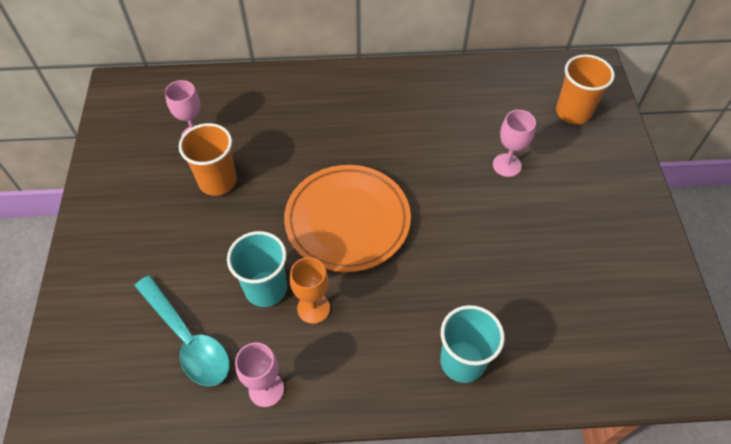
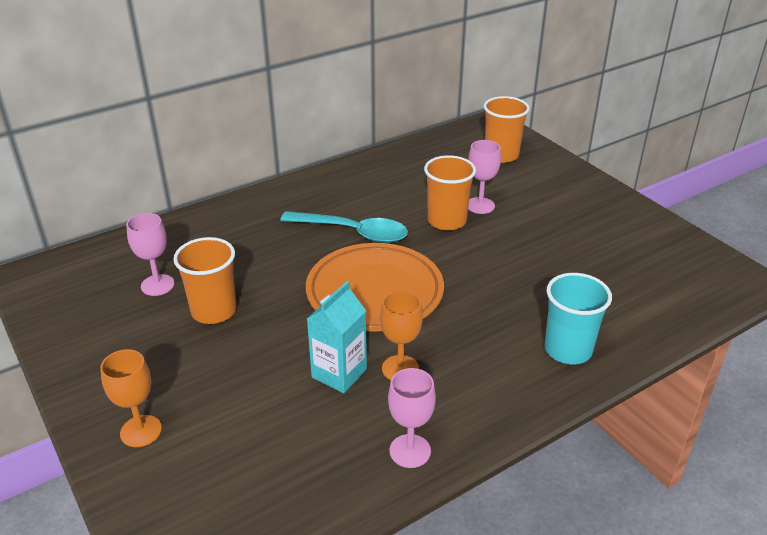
camera: 30 degrees left, 20 degrees down
turquoise spoon [135,275,230,386] -> turquoise spoon moved to [280,211,408,243]
turquoise cup [227,231,287,307] -> turquoise carton [307,281,367,393]
none -> orange goblet [100,349,162,447]
none -> orange cup [424,155,476,230]

